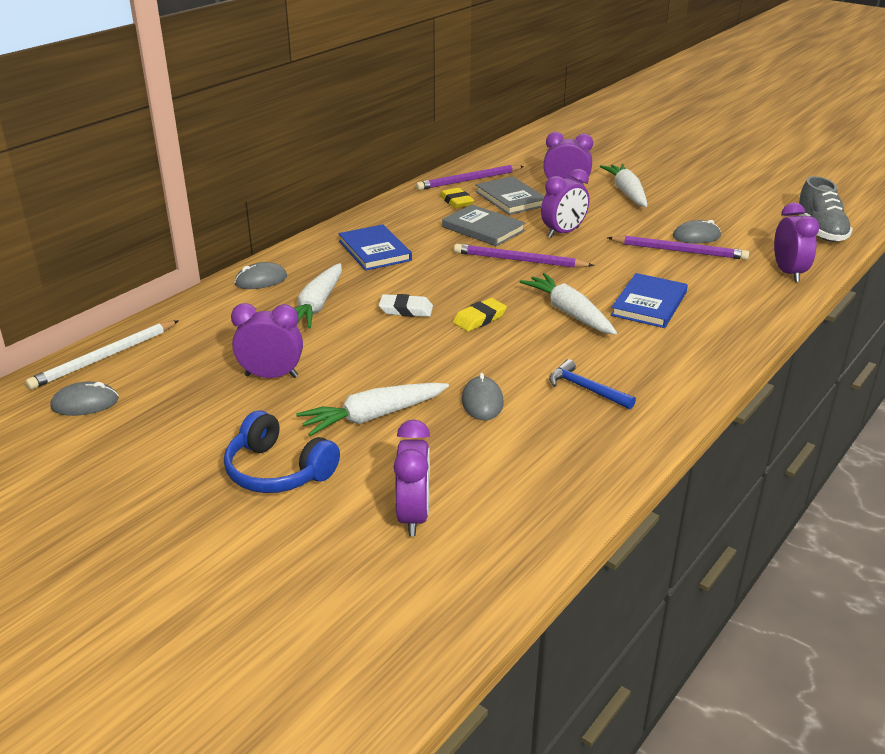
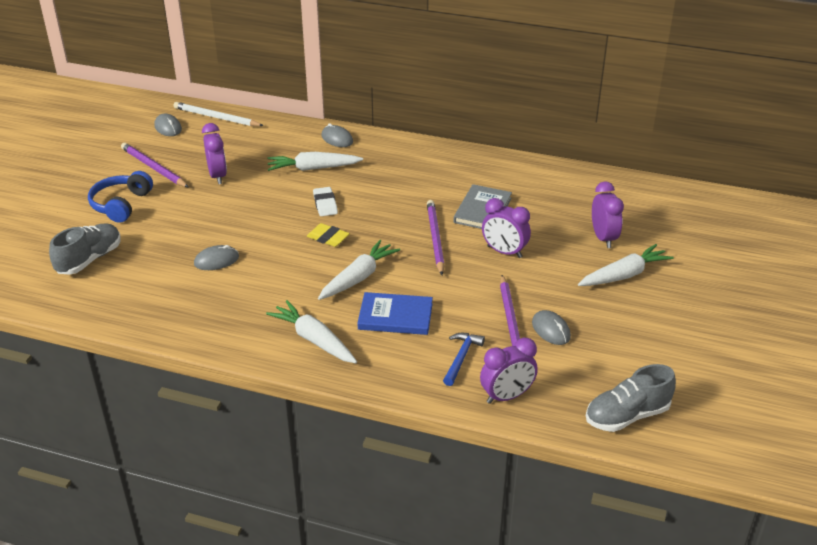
camera: 70 degrees right, 5 degrees up
white carrot [296,383,449,436] -> white carrot moved to [266,300,357,363]
blue book [338,224,412,271] -> none
purple clock [393,419,430,536] -> grey shoe [49,223,121,275]
purple pencil [416,165,524,190] -> purple pencil moved to [121,143,188,187]
yellow eraser [440,188,474,208] -> none
grey book [475,176,544,215] -> none
blue hammer [549,359,636,409] -> blue hammer moved to [443,333,485,386]

